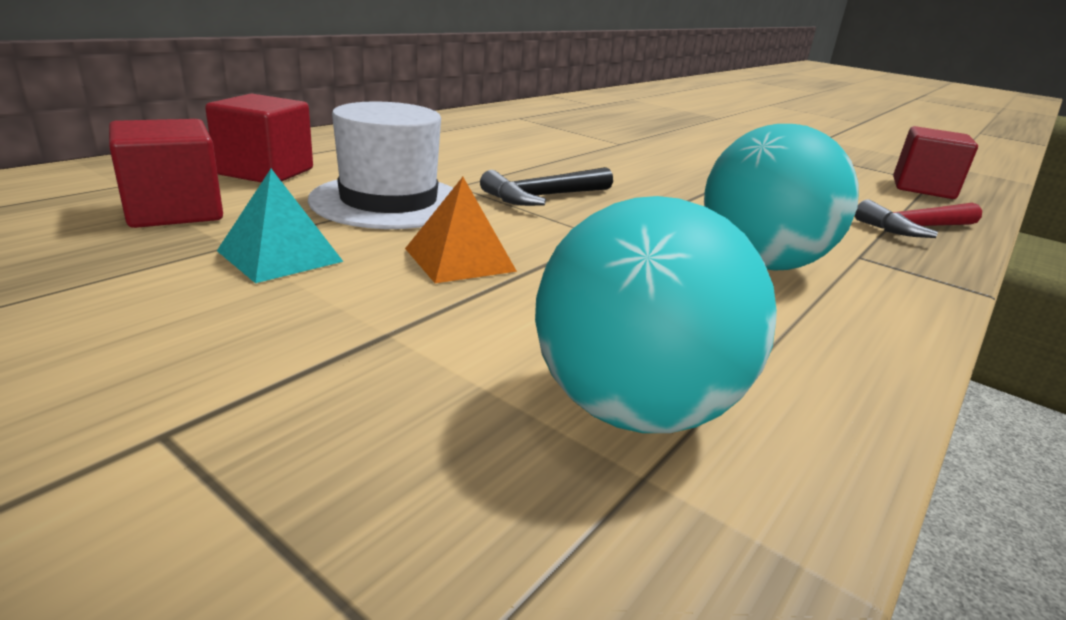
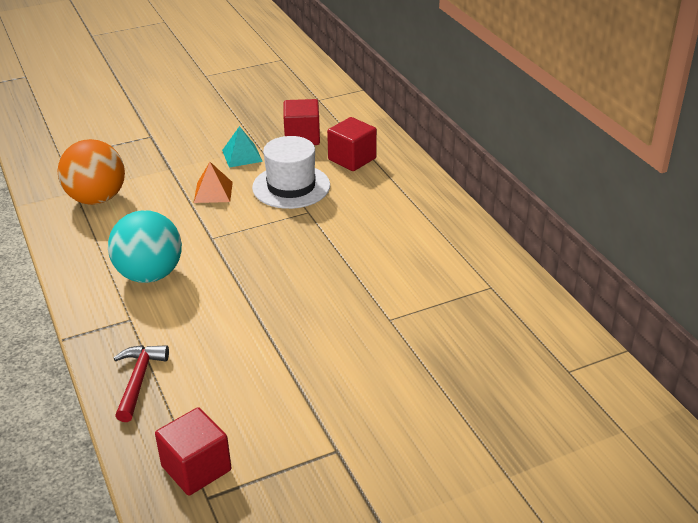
camera: 120 degrees right, 10 degrees up
black hammer [480,167,613,206] -> none
turquoise ball [535,196,777,433] -> orange ball [58,139,125,205]

